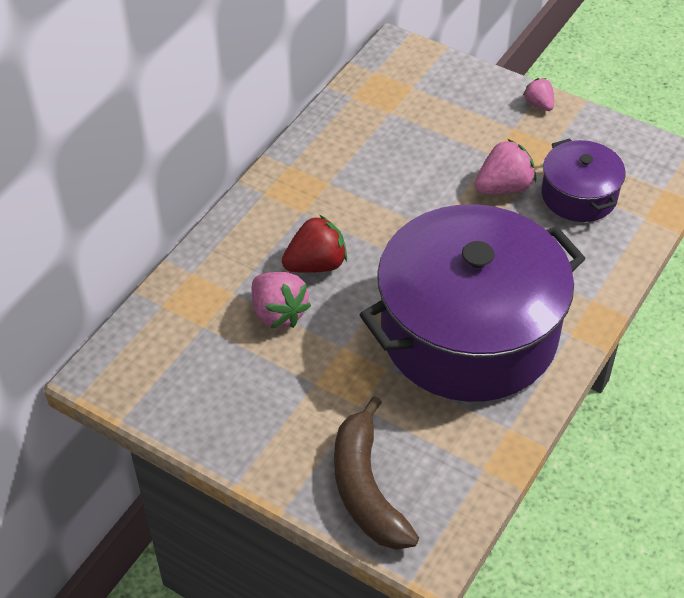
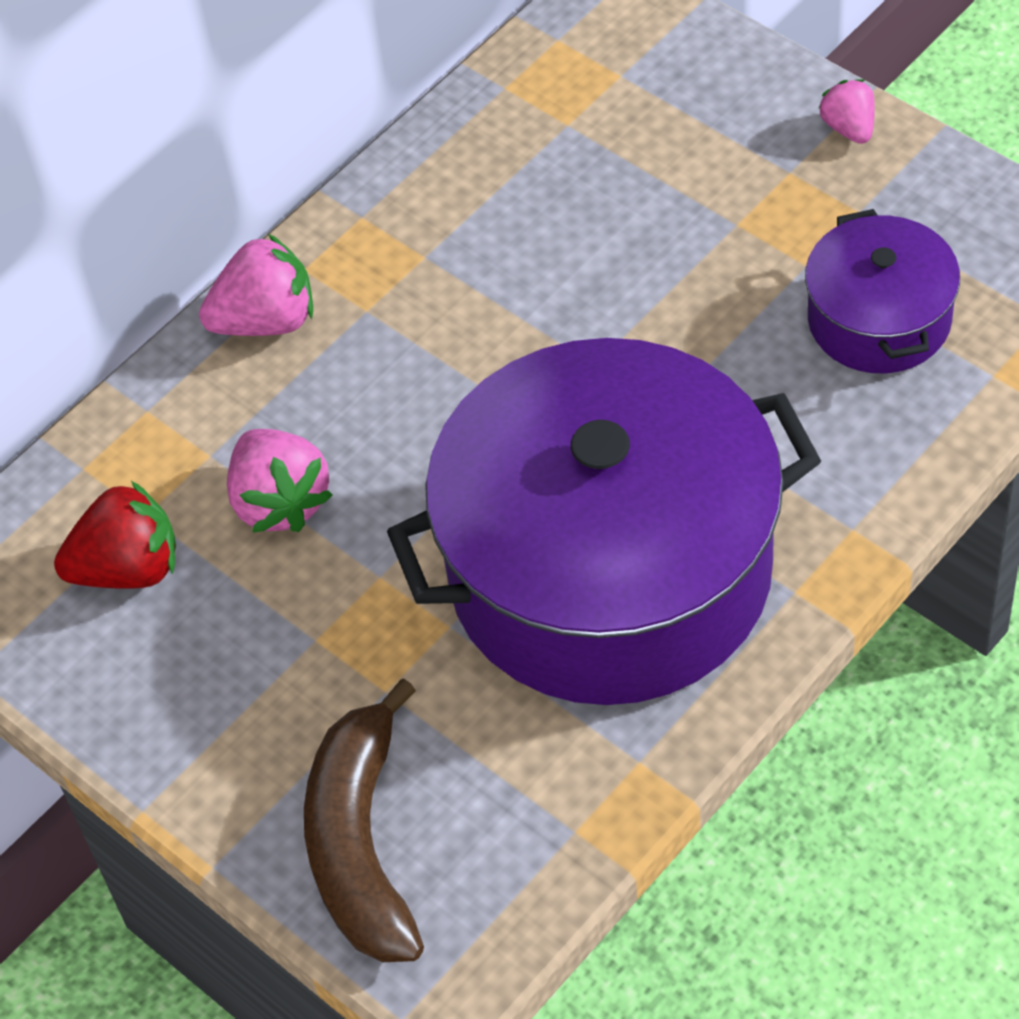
camera: 15 degrees right, 5 degrees up
red strawberry [282,215,347,273] -> red strawberry moved to [54,481,176,589]
pink strawberry [475,139,536,194] -> pink strawberry moved to [199,234,313,336]

